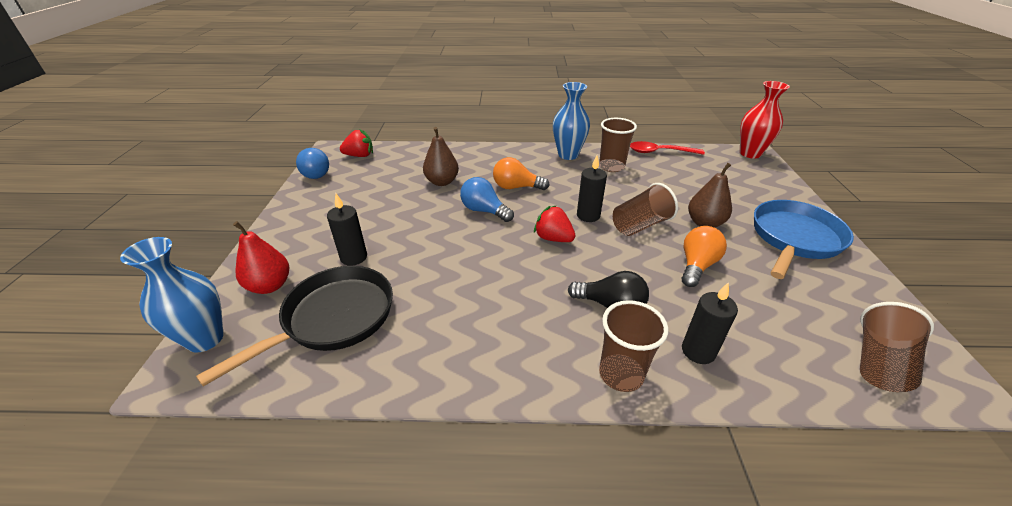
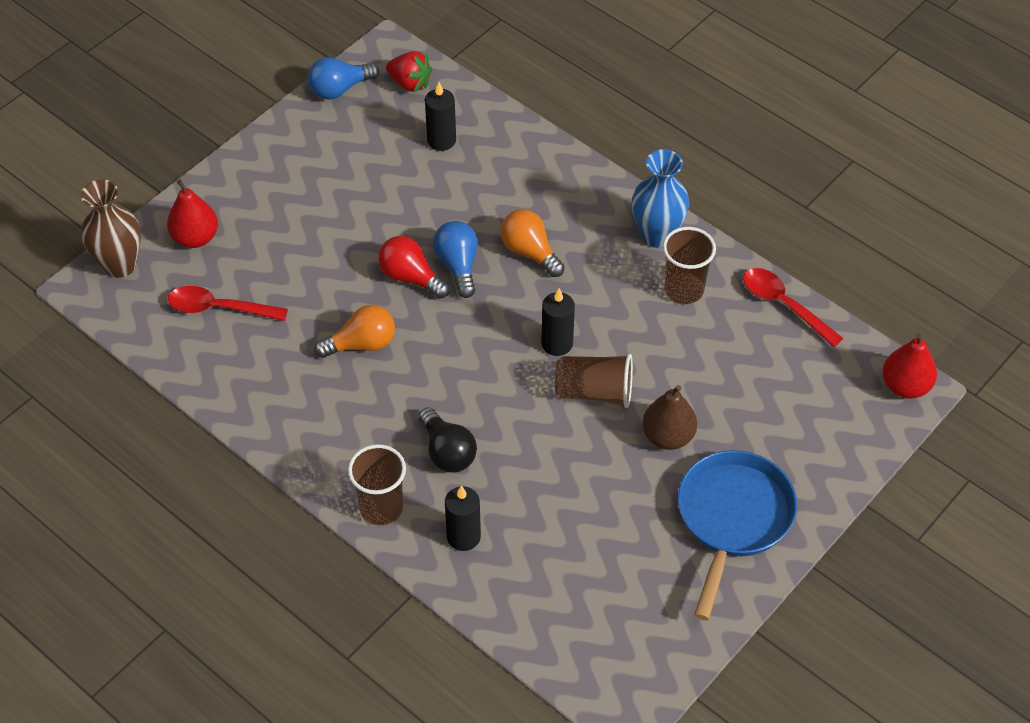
camera: 40 degrees right, 15 degrees up
blue vase [120,237,224,352] -> brown vase [81,179,141,278]
black pan [196,266,393,386] -> red spoon [168,286,288,321]
blue light bulb [296,148,329,179] -> blue light bulb turned 45 degrees clockwise [308,57,379,100]
black candle [327,193,367,266] -> black candle moved to [425,82,456,151]
brown pear [423,127,459,186] -> none
red strawberry [534,205,576,242] -> none
orange light bulb [682,226,727,287] -> orange light bulb moved to [314,305,395,358]
red vase [740,81,790,159] -> red pear [882,333,937,399]
blue pan [754,200,854,279] -> blue pan turned 60 degrees counterclockwise [678,450,797,620]
brown cup [860,302,934,392] -> none
none -> red light bulb [378,236,449,299]

